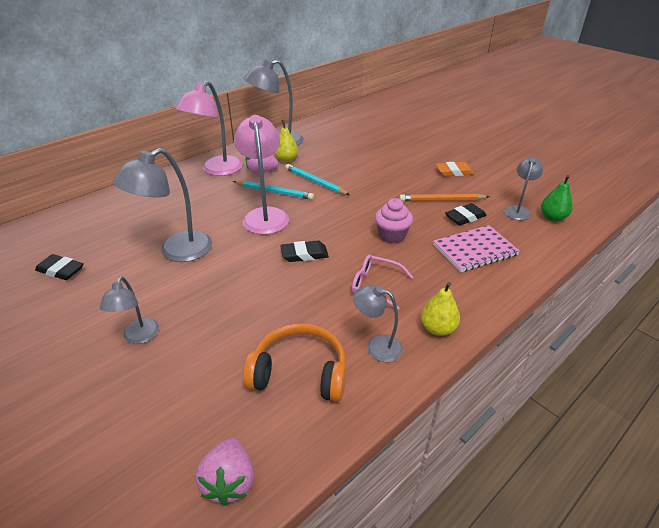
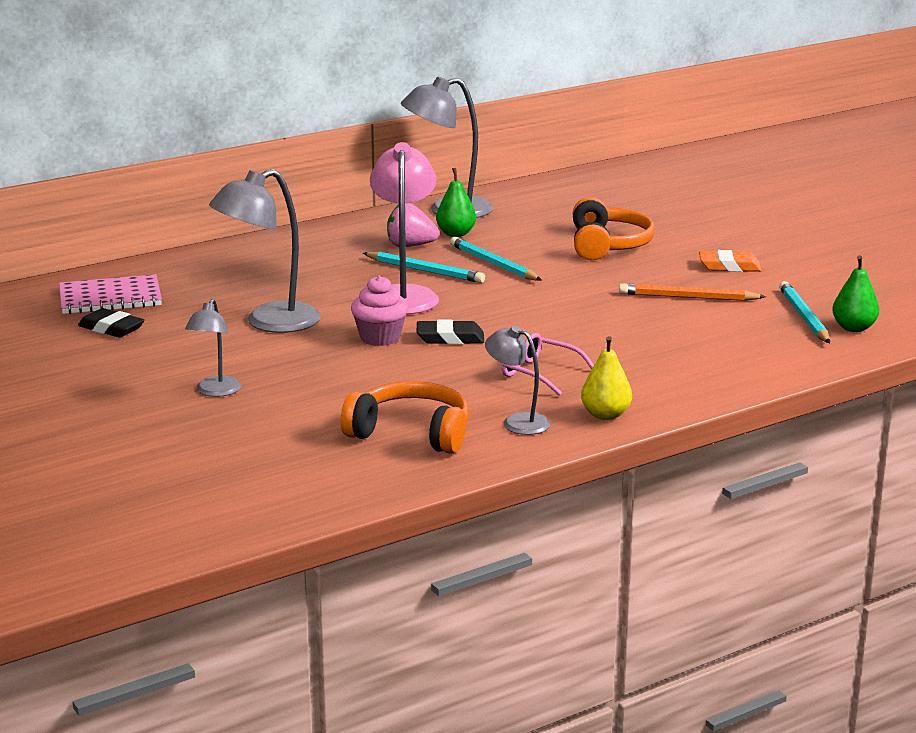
camera: 10 degrees right, 15 degrees down
pink lamp [176,81,243,176] -> none
pink strawberry [195,438,254,505] -> none
yellow pear [275,120,298,162] -> green pear [436,168,476,237]
pink cupcake [375,198,413,243] -> pink cupcake moved to [351,275,408,346]
pink notebook [433,225,520,272] -> pink notebook moved to [59,274,162,314]
black eraser [445,203,487,225] -> none
grey lamp [504,158,543,220] -> turquoise pencil [779,281,830,343]
none -> orange headphones [573,197,655,260]

